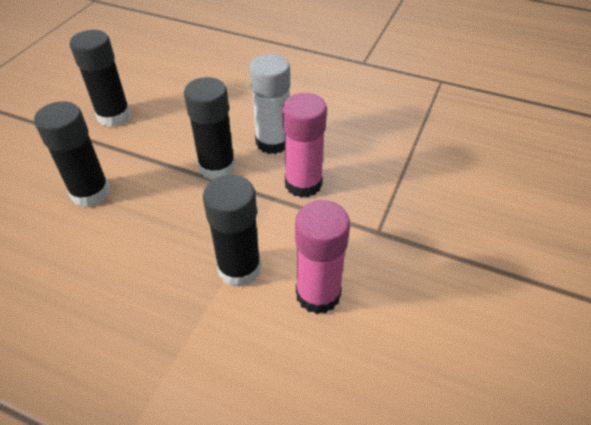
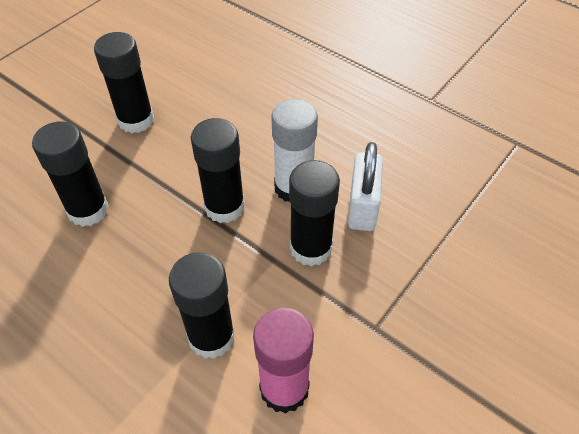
camera: 15 degrees right, 5 degrees up
pink glue stick [282,93,327,198] -> black glue stick [289,160,340,267]
none -> white padlock [348,142,383,231]

